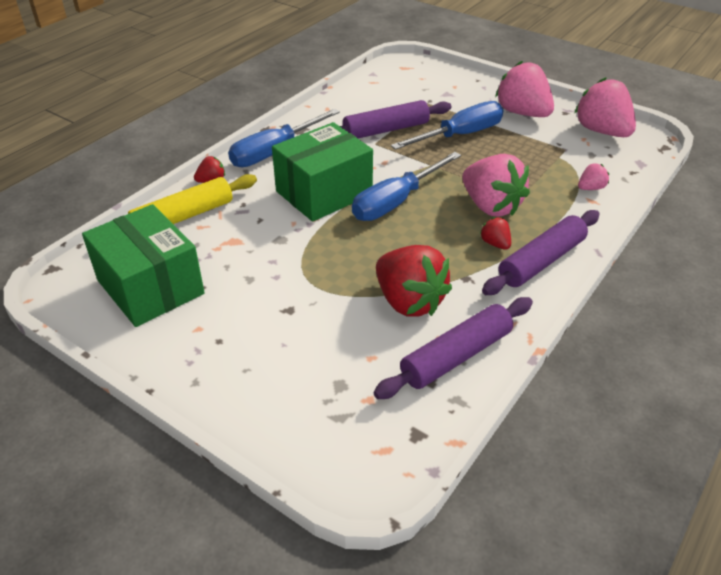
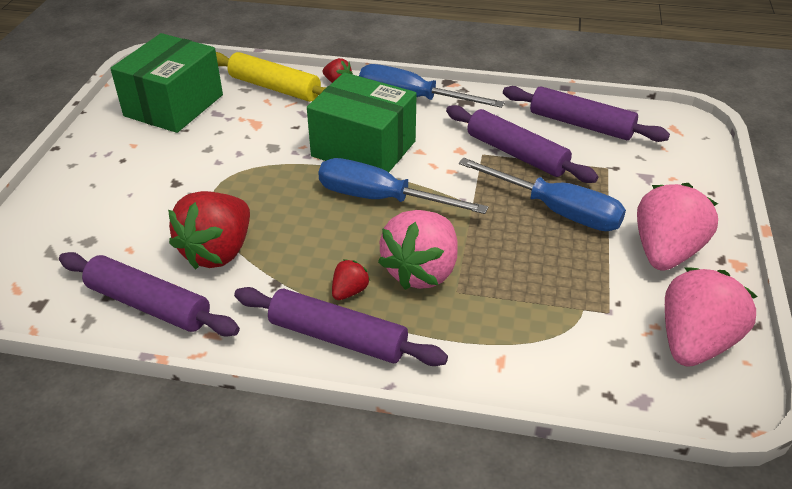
camera: 65 degrees right, 0 degrees up
pink strawberry [578,163,609,190] -> none
none -> purple rolling pin [503,86,670,142]

